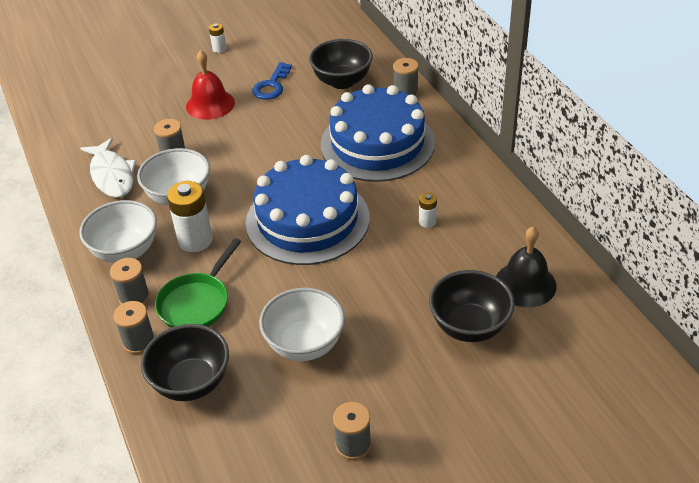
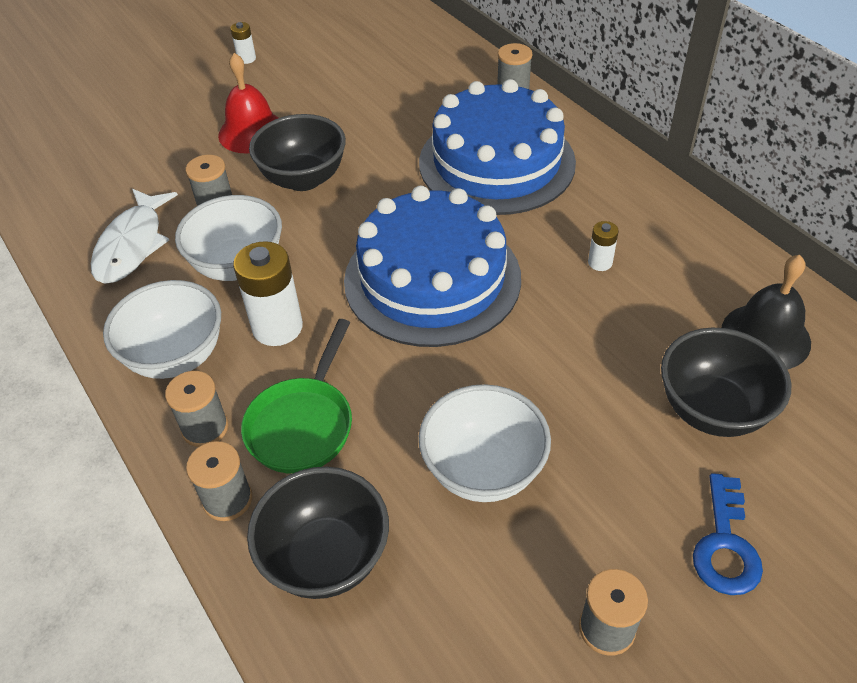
camera: 10 degrees left, 5 degrees up
white fish [80,138,136,198] -> white fish turned 45 degrees clockwise [91,189,178,284]
blue key [252,62,292,100] -> blue key moved to [693,473,763,595]
black bowl [309,39,373,89] -> black bowl moved to [249,114,346,191]

